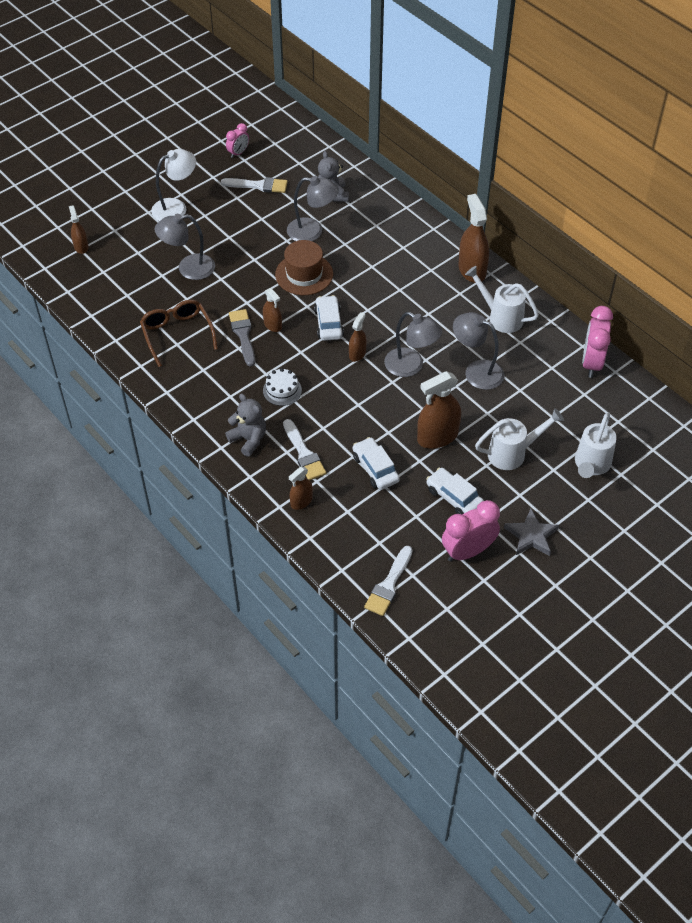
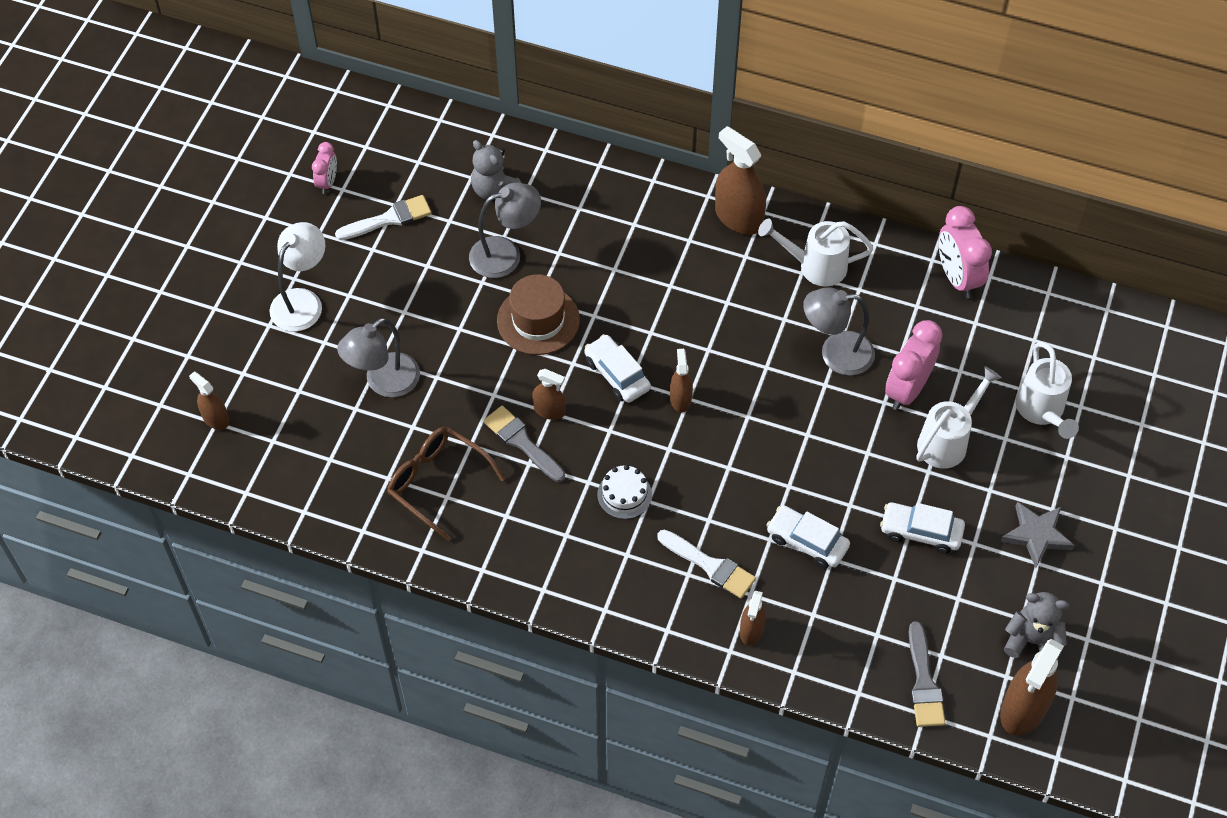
camera: 30 degrees left, 5 degrees up
grey teddy bear [225,394,266,457] -> grey teddy bear moved to [1004,592,1069,658]
white brush [364,546,413,616] -> grey brush [909,621,946,727]
grey lamp [384,312,442,377] -> none
brown spray bottle [417,371,461,449] -> brown spray bottle moved to [1000,639,1064,736]
pink clock [442,500,500,562] -> pink clock moved to [885,320,943,410]

